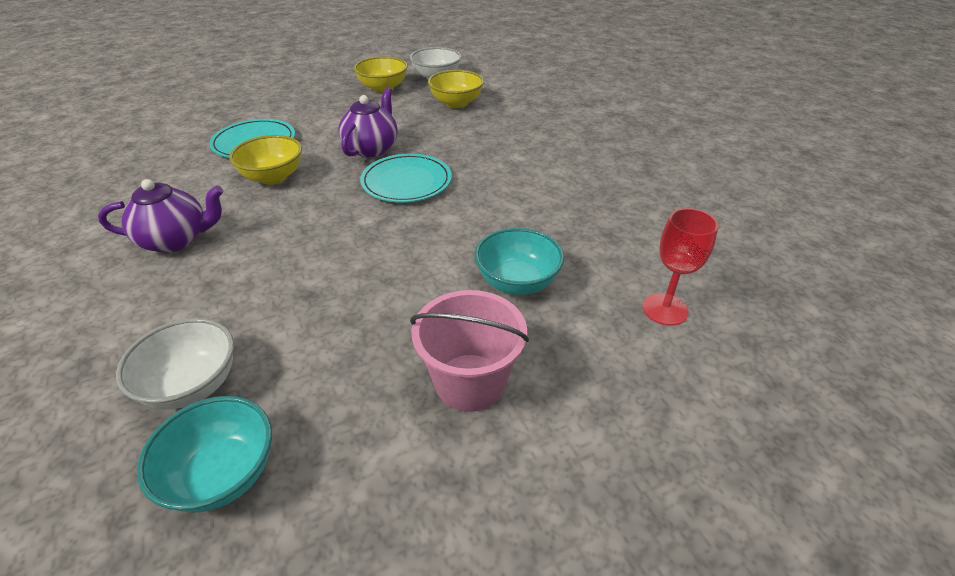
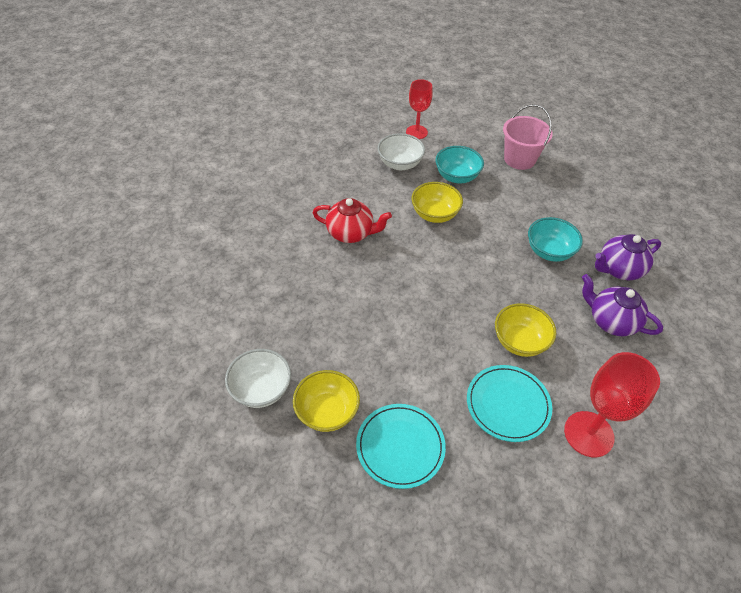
camera: 135 degrees left, 10 degrees up
white bowl [116,318,234,410] -> white bowl moved to [378,133,425,170]
turquoise bowl [137,396,272,513] -> turquoise bowl moved to [528,217,583,262]
purple teapot [339,87,398,157] -> purple teapot moved to [595,234,661,280]
turquoise plate [360,154,452,203] -> turquoise plate moved to [356,404,446,489]
yellow bowl [428,70,484,108] -> yellow bowl moved to [412,182,463,223]
none -> red teapot [313,198,392,243]
none -> red goblet [564,352,660,457]

